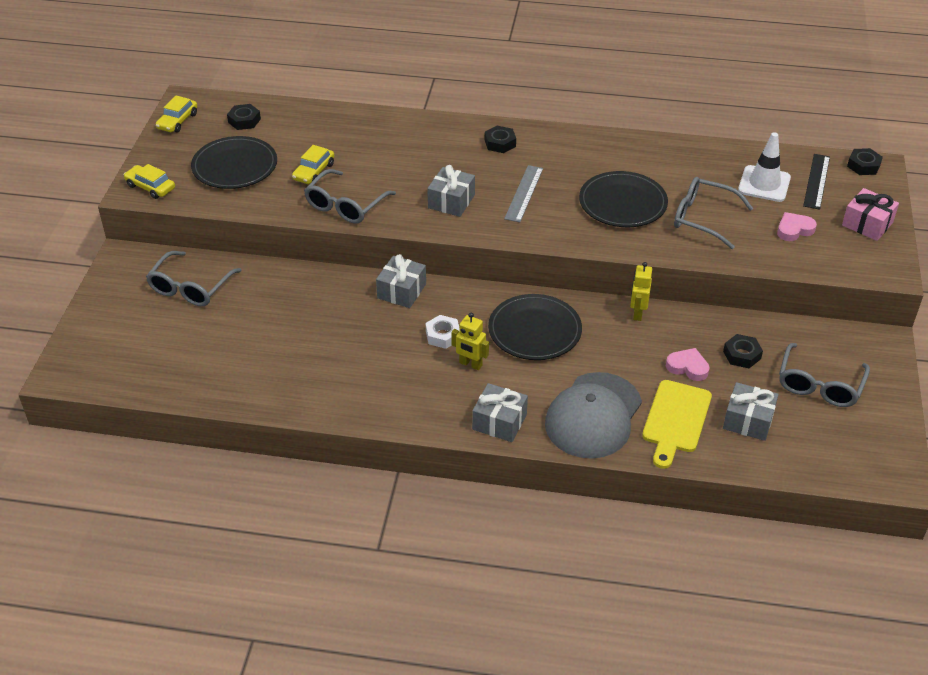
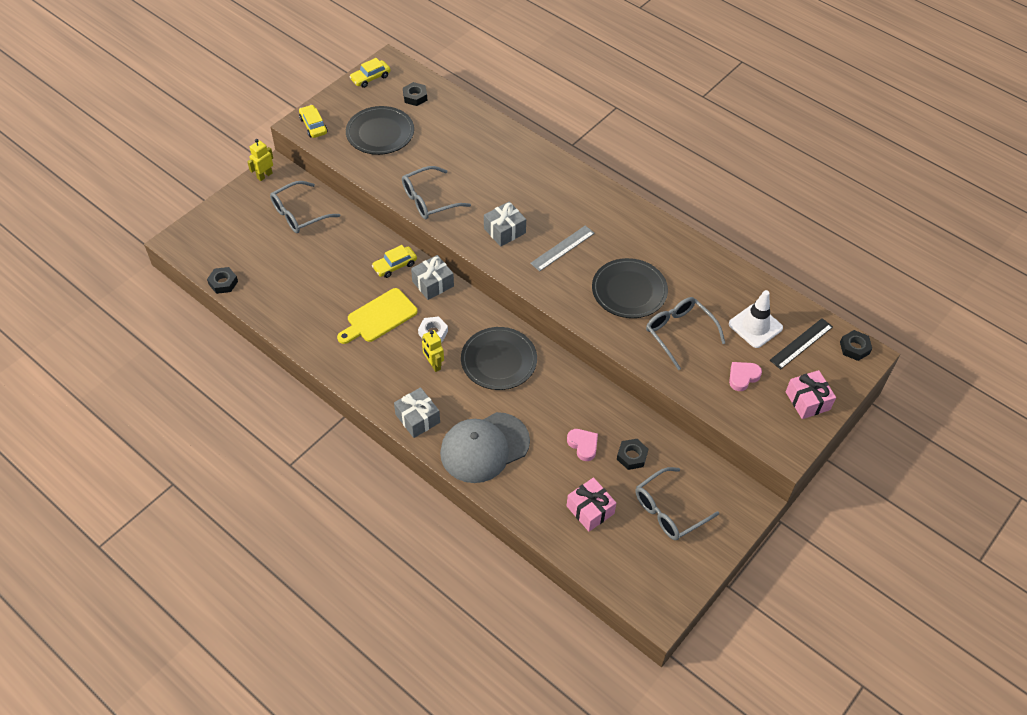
camera: 30 degrees right, 10 degrees up
yellow car [292,145,334,184] -> yellow car moved to [372,245,417,278]
black nut [485,126,516,153] -> black nut moved to [207,267,238,294]
yellow robot [630,262,652,321] -> yellow robot moved to [247,139,273,181]
yellow cutting board [642,380,712,469] -> yellow cutting board moved to [337,288,418,344]
grey gift [723,382,779,441] -> pink gift [567,477,616,532]
pink heart [777,212,817,241] -> pink heart turned 45 degrees counterclockwise [729,362,762,391]

